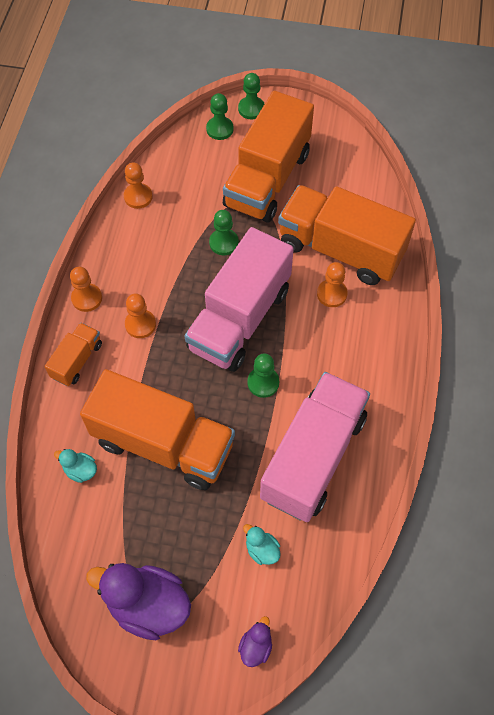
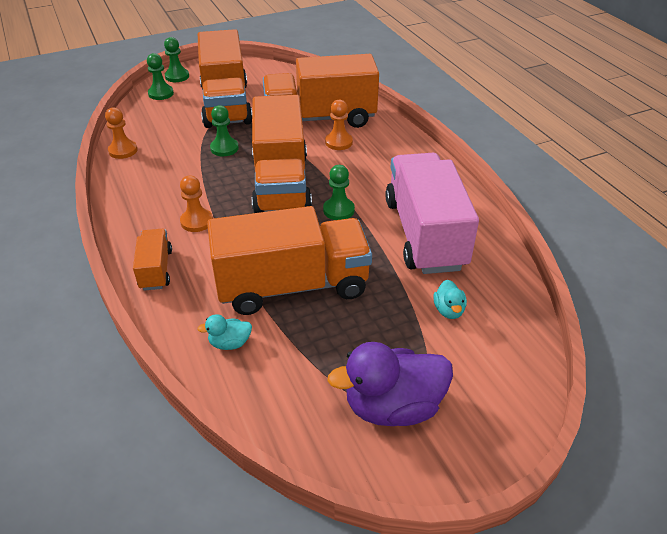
camera: 35 degrees left, 20 degrees down
orange pawn [70,267,102,312] -> none
pink truck [185,227,294,372] -> orange truck [252,95,312,213]
purple duck [238,616,272,667] -> none
turquoise duck [243,524,281,565] -> turquoise duck turned 105 degrees counterclockwise [433,280,467,319]

